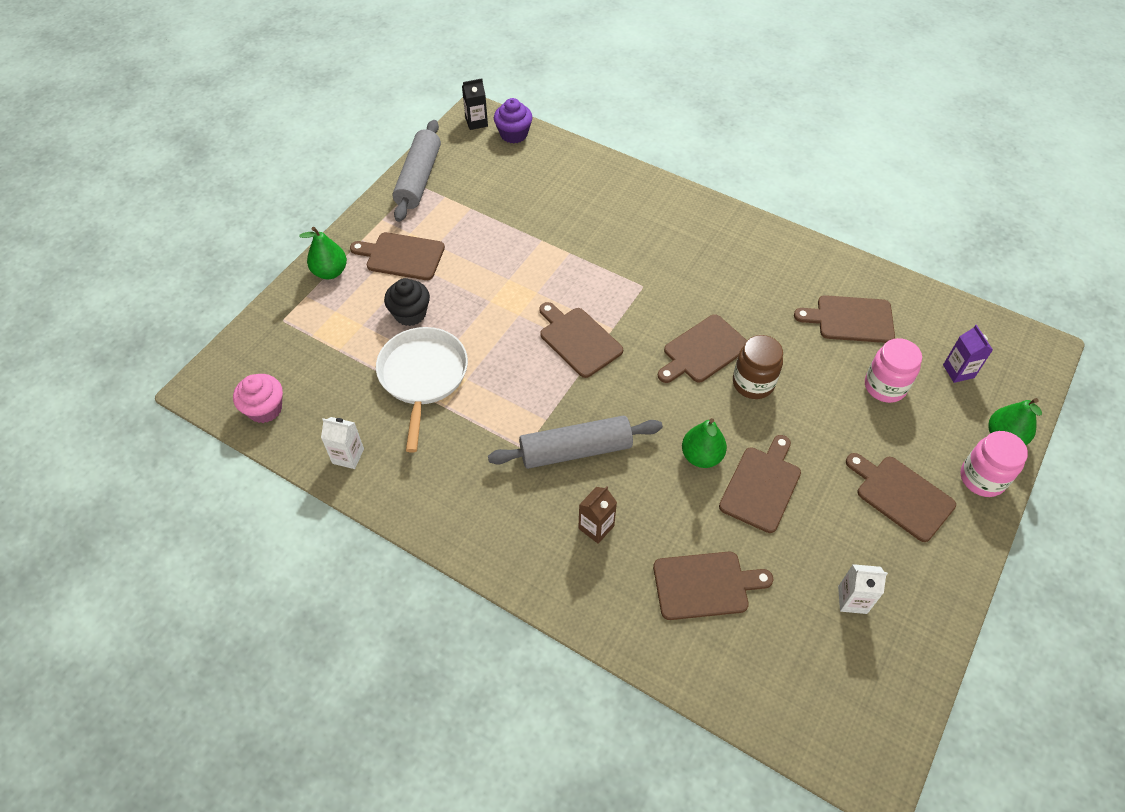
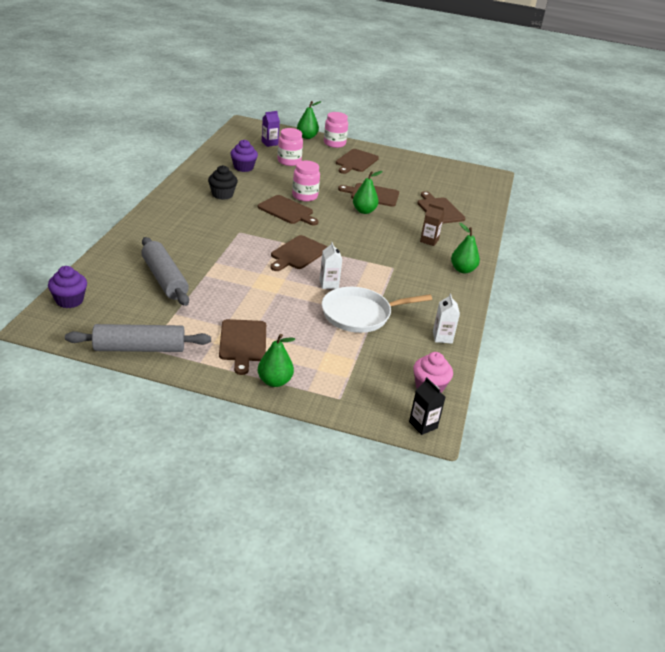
camera: 110 degrees left, 20 degrees down
black cupcake [384,278,430,326] -> black cupcake moved to [208,165,238,200]
black carton [462,78,488,130] -> black carton moved to [409,377,446,435]
grey rolling pin [488,416,663,469] -> grey rolling pin moved to [141,237,189,306]
brown jar [733,335,783,399] -> pink jar [292,161,320,201]
brown cutting board [794,295,895,343] -> purple cupcake [230,140,258,172]
white carton [838,564,888,614] -> white carton moved to [320,242,342,289]
none -> green pear [451,223,480,273]

